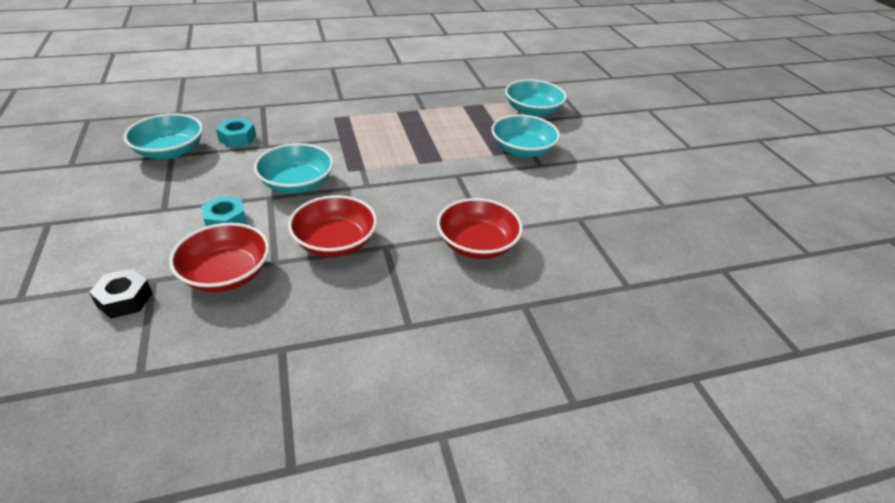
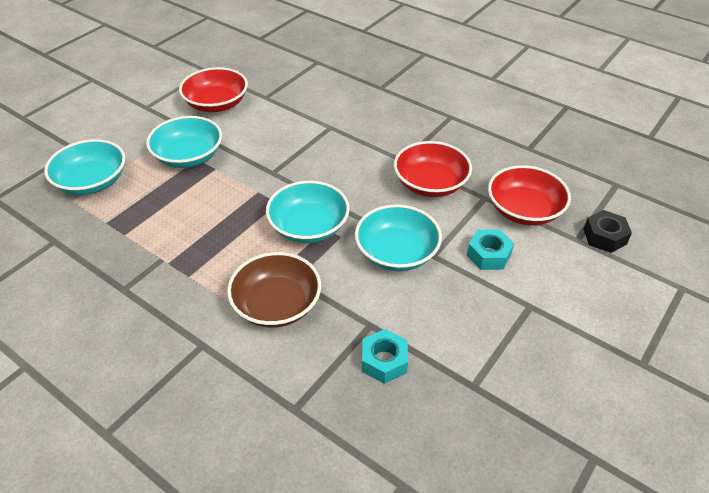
camera: 125 degrees left, 5 degrees up
turquoise bowl [124,113,203,159] -> turquoise bowl moved to [266,181,350,243]
red bowl [437,198,523,259] -> red bowl moved to [179,67,248,112]
none -> brown bowl [227,252,321,327]

